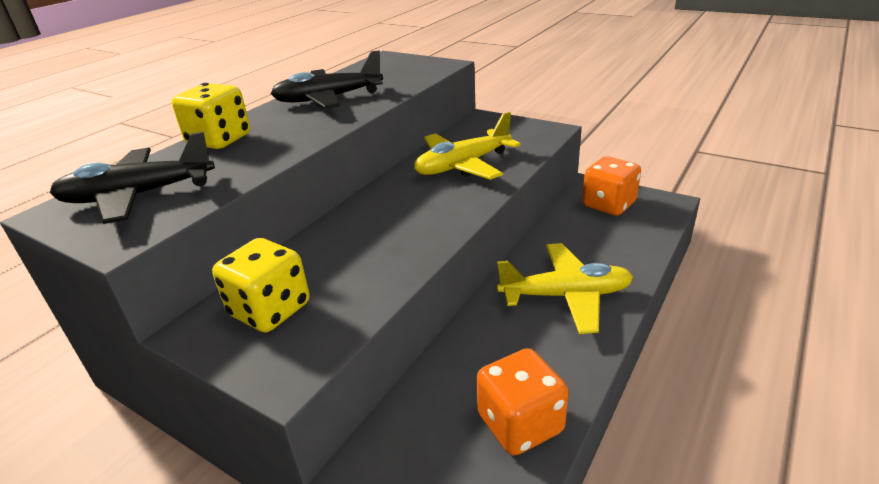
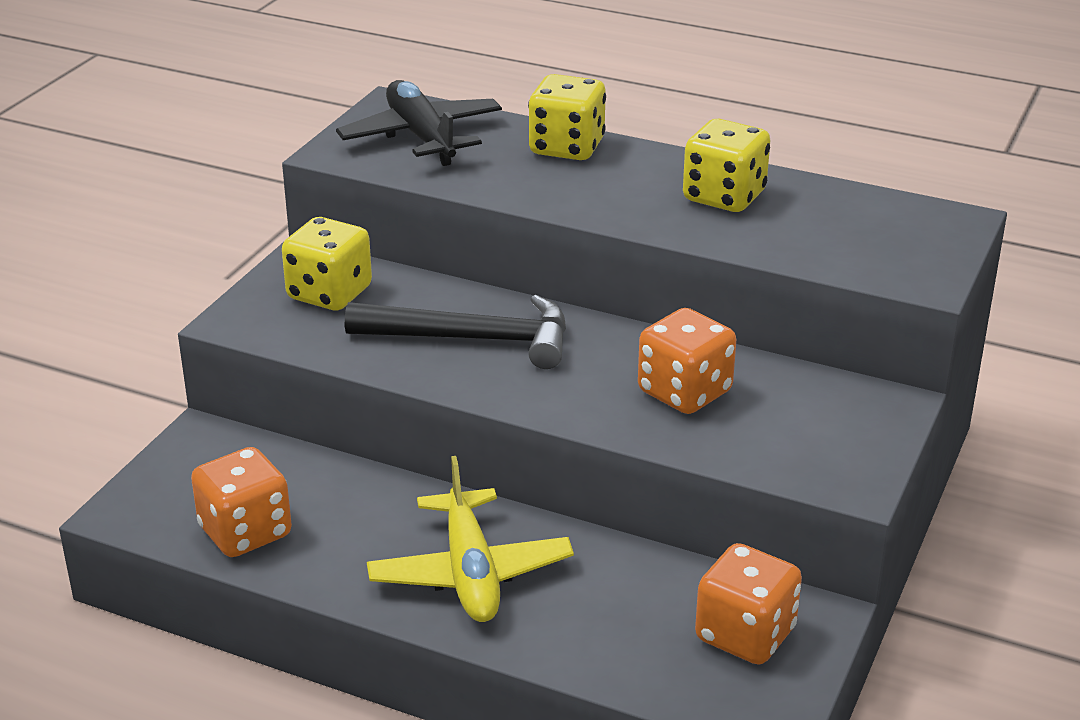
camera: 80 degrees right, 0 degrees up
black plane [271,50,383,109] -> yellow dice [683,119,770,212]
yellow plane [414,112,521,180] -> orange dice [638,308,736,414]
none -> black hammer [345,295,566,369]

